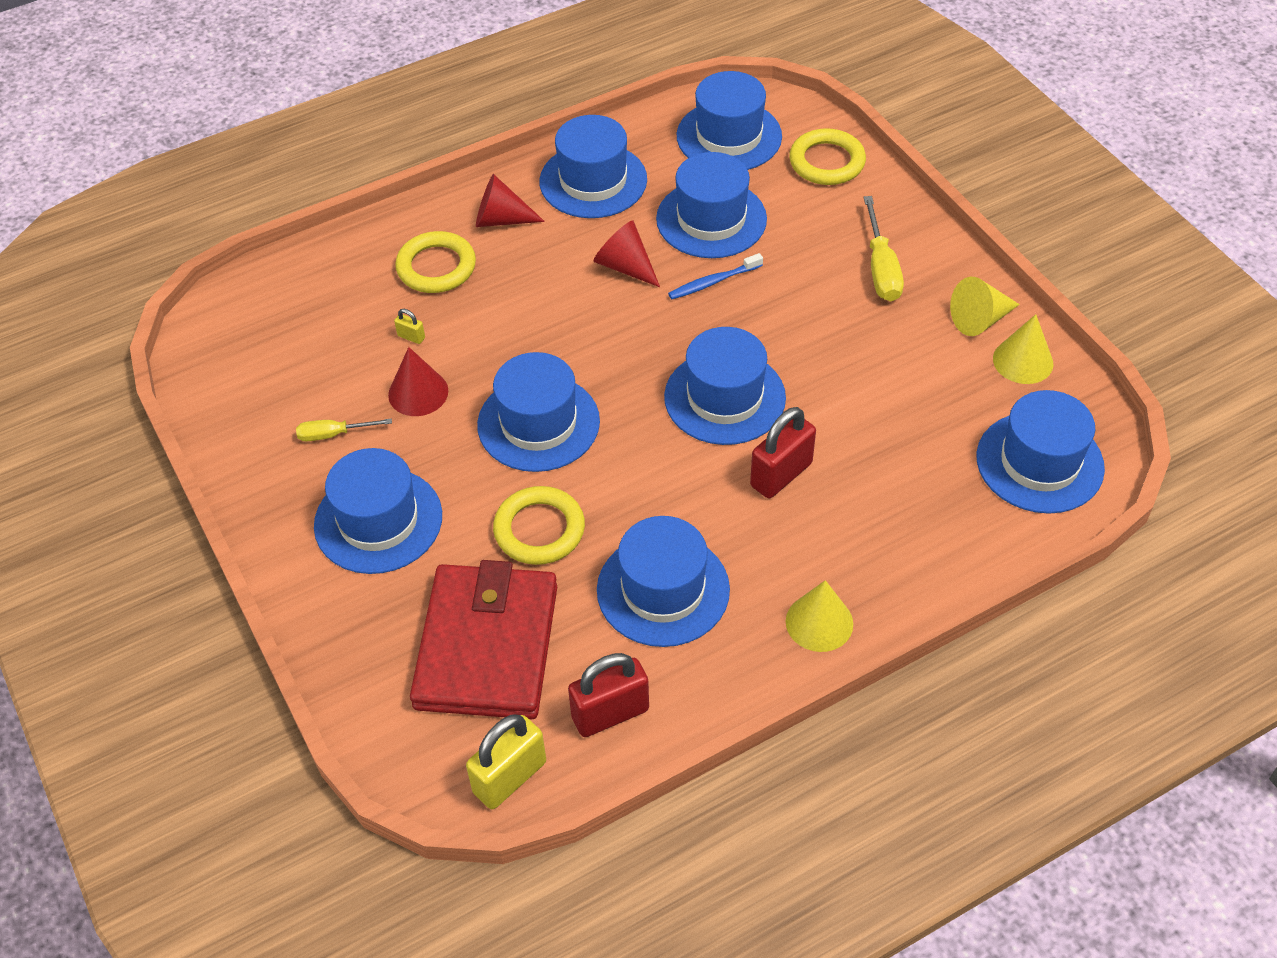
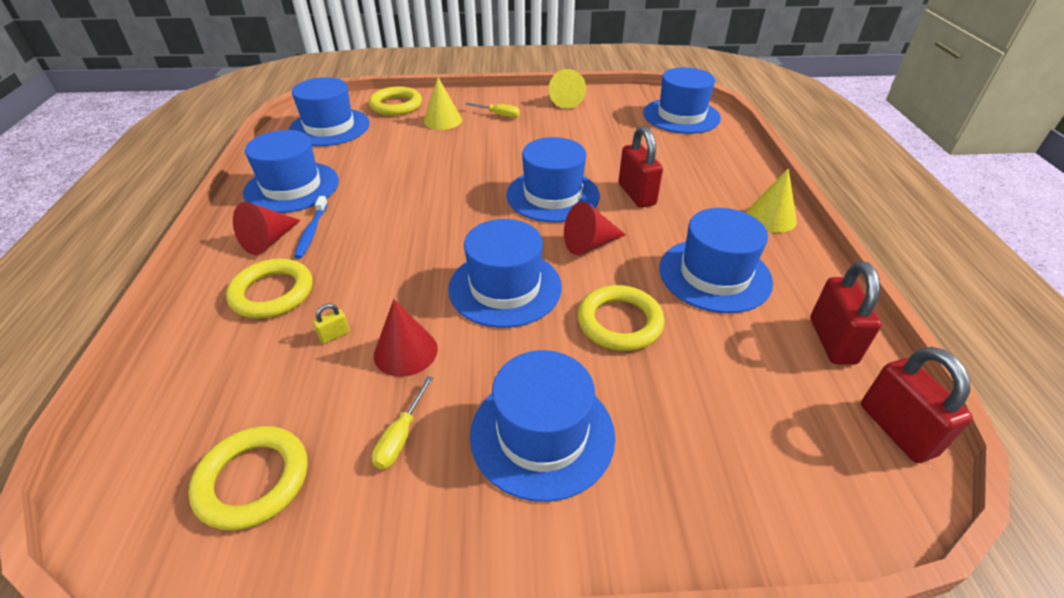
camera: 65 degrees left, 10 degrees down
red wallet [410,560,557,719] -> none
yellow padlock [466,714,546,809] -> red padlock [861,347,973,463]
red cone [593,220,660,287] -> red cone moved to [564,202,626,255]
blue hat [656,152,767,258] -> none
blue toothbrush [668,253,763,299] -> blue toothbrush moved to [294,196,328,259]
yellow screwdriver [863,196,904,301] -> yellow screwdriver [465,102,520,118], size x0.62
yellow cone [993,314,1054,384] -> yellow cone moved to [424,77,462,130]
none -> yellow ring [188,426,308,530]

